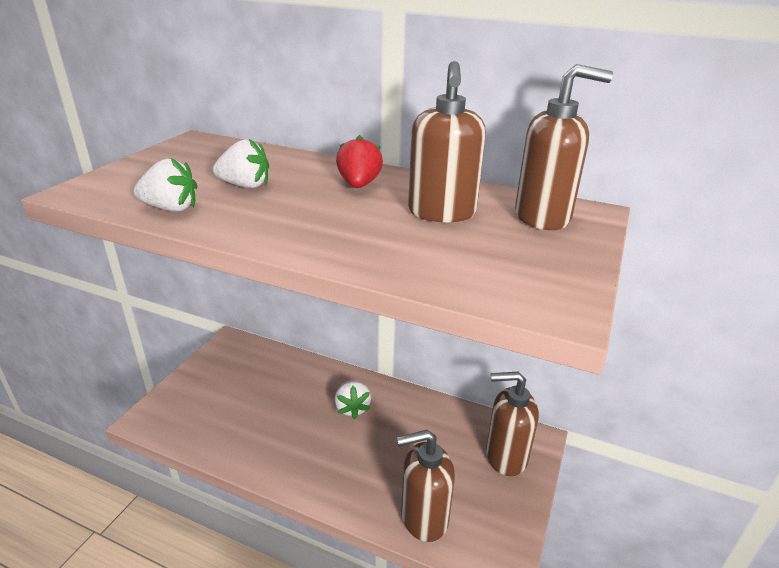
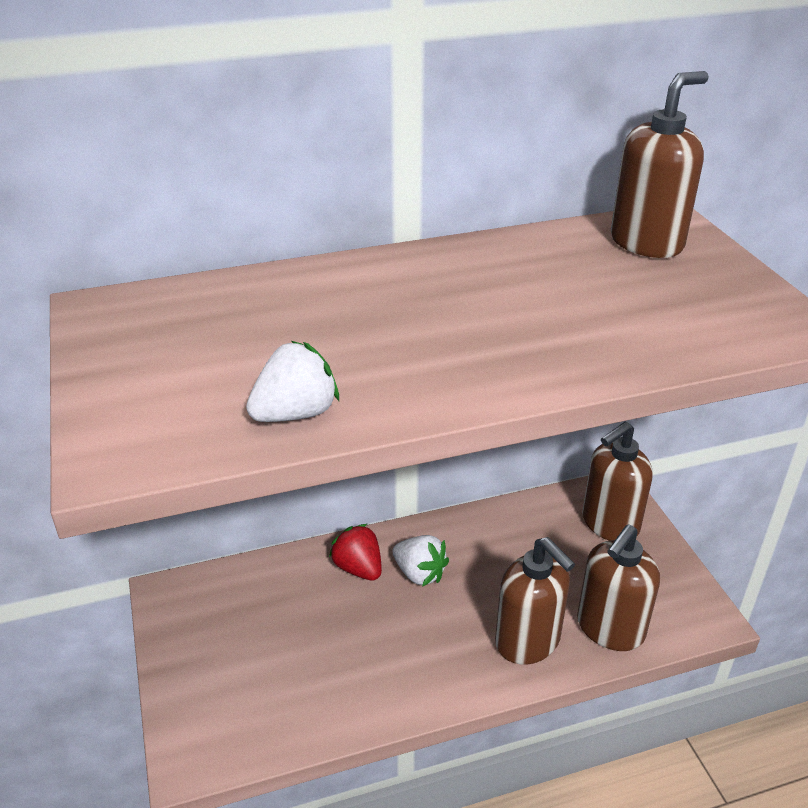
camera: 40 degrees left, 5 degrees up
white strawberry [213,139,269,188] -> none
red strawberry [336,135,383,188] -> red strawberry moved to [329,524,382,581]
brown soap dispenser [408,61,486,222] -> brown soap dispenser moved to [495,537,575,665]

